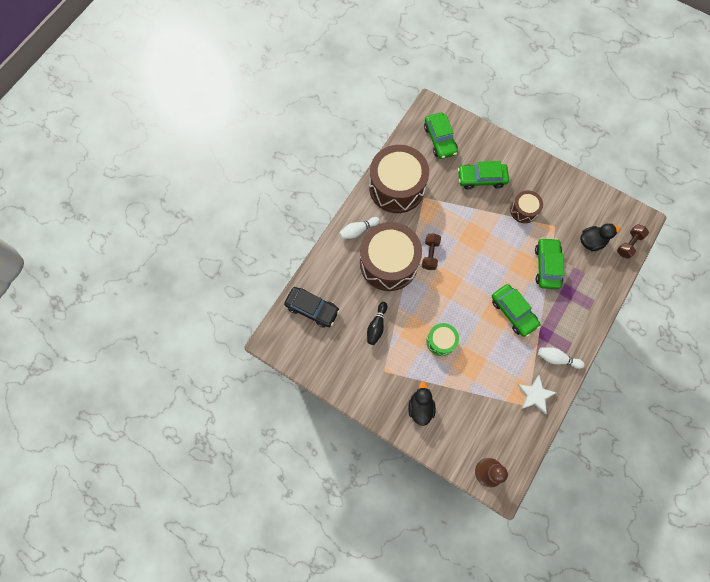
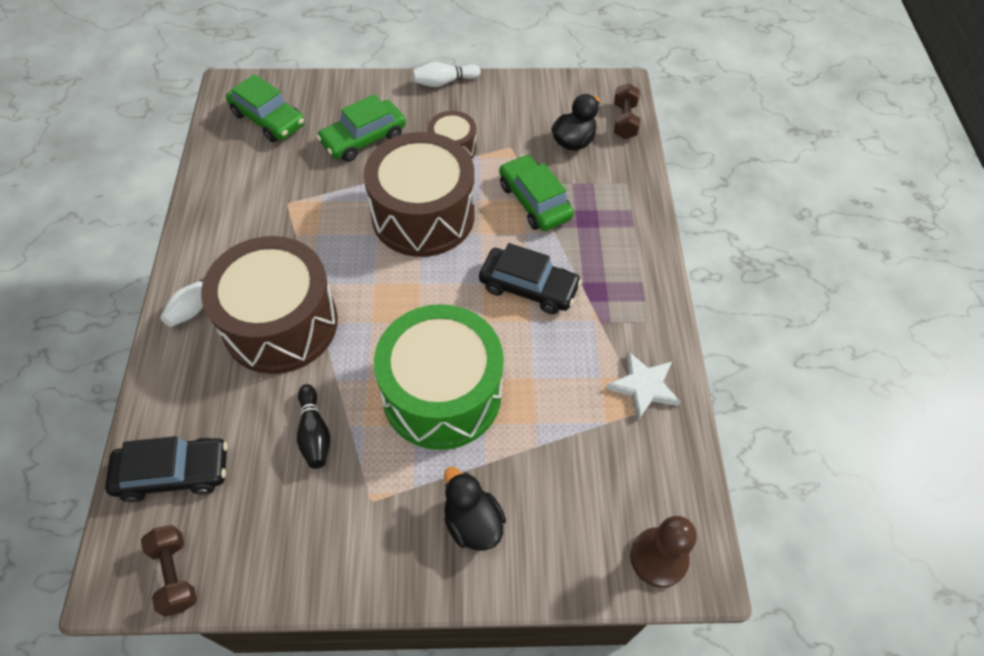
camera: 35 degrees left, 15 degrees down
brown drum [369,145,429,213] -> brown drum moved to [364,132,475,257]
brown dumbbell [422,233,441,270] -> brown dumbbell moved to [141,525,197,617]
green drum [426,323,459,356] -> green drum [374,304,504,450], size x2.06
green car [492,284,541,337] -> black car [479,243,582,314]
white bowling pin [538,347,585,369] -> white bowling pin moved to [412,62,481,87]

